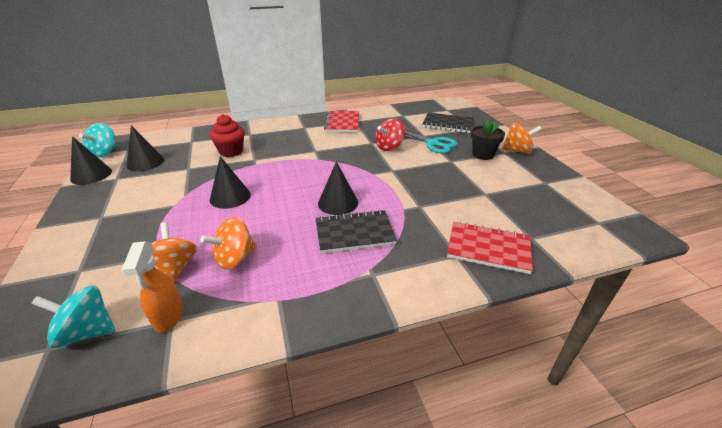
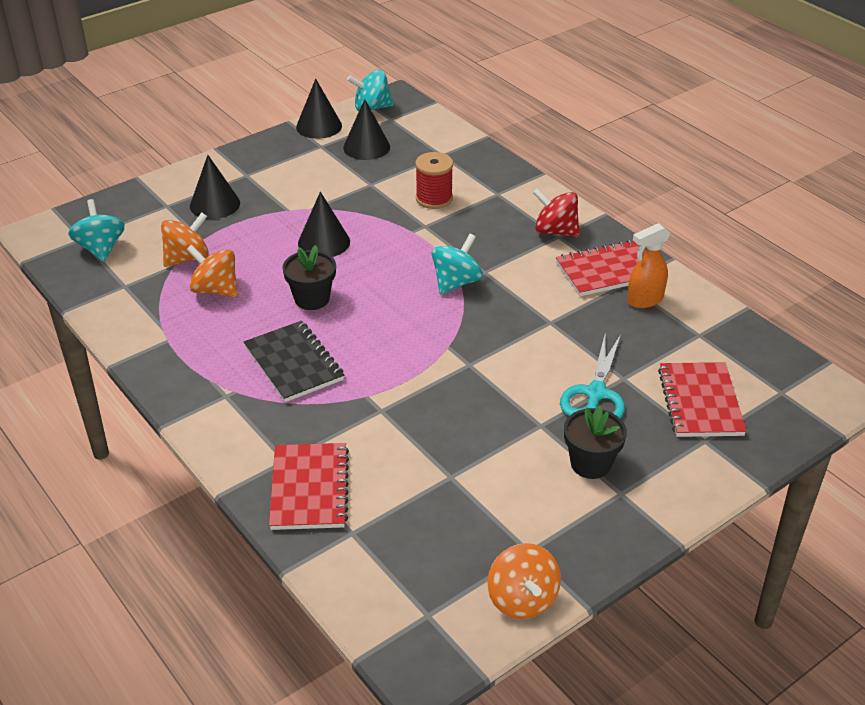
camera: 70 degrees right, 5 degrees up
orange spray bottle [122,241,183,332] -> orange spray bottle moved to [627,223,670,308]
red cupcake [209,114,245,157] -> red spool [415,152,453,209]
black cone [318,161,358,215] -> black cone moved to [190,155,240,219]
red spinning top [375,118,405,151] -> red spinning top moved to [533,188,580,237]
black notebook [422,112,474,133] -> red notebook [658,362,747,437]
orange spinning top [502,123,542,154] -> orange spinning top moved to [487,543,561,619]
none -> black flower pot [282,245,336,310]
none -> turquoise spinning top [431,234,483,294]

